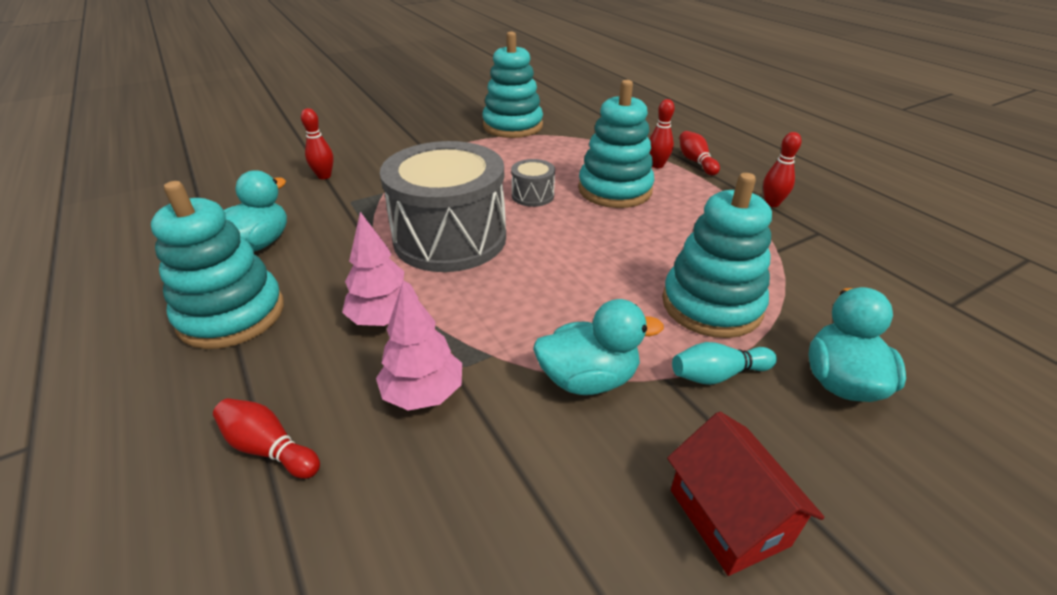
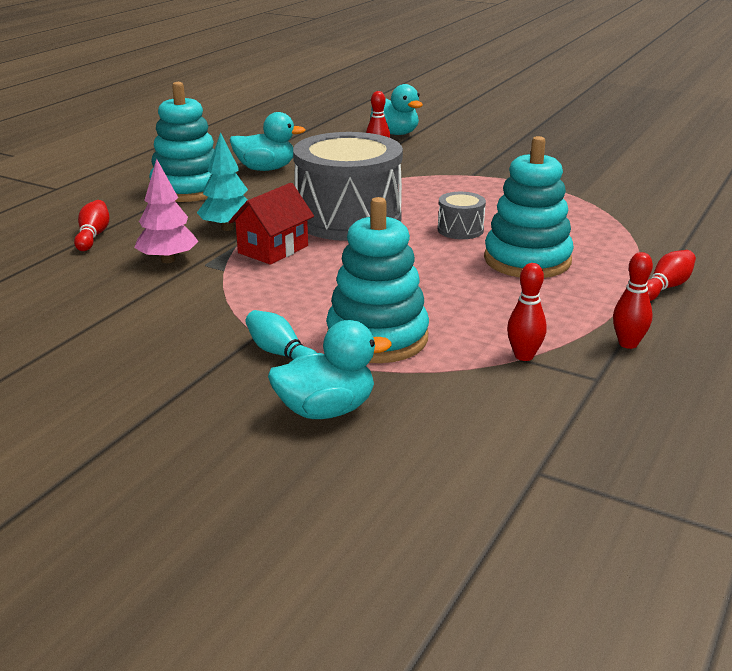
camera: 60 degrees right, 10 degrees down
pink tree [342,212,419,326] -> turquoise tree [197,132,248,231]
turquoise stacking toy [482,31,543,138] -> none
turquoise duck [533,299,664,395] -> turquoise duck moved to [370,84,423,135]
red bowling pin [649,99,675,168] -> red bowling pin moved to [507,263,547,361]
red house [667,412,825,576] -> red house moved to [229,183,314,265]

